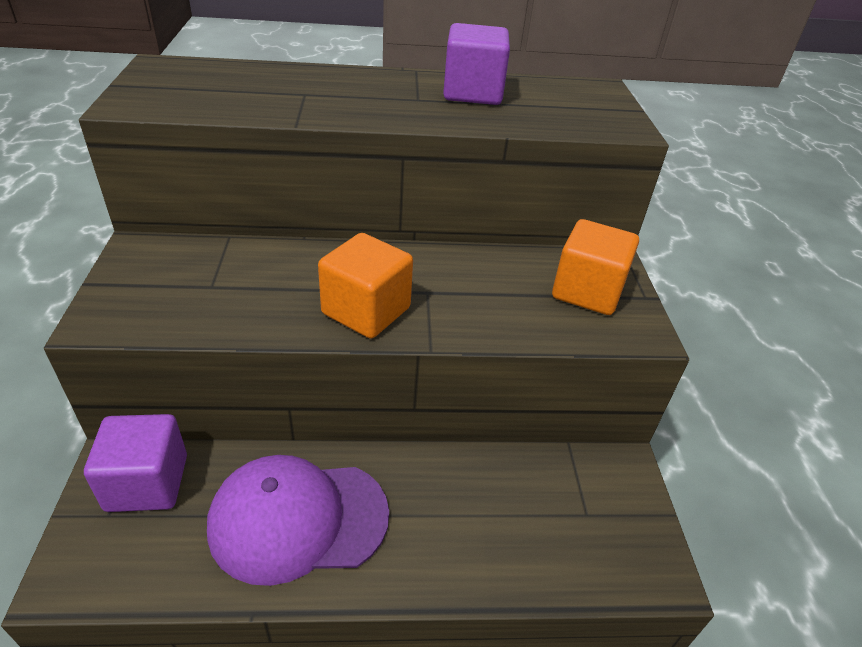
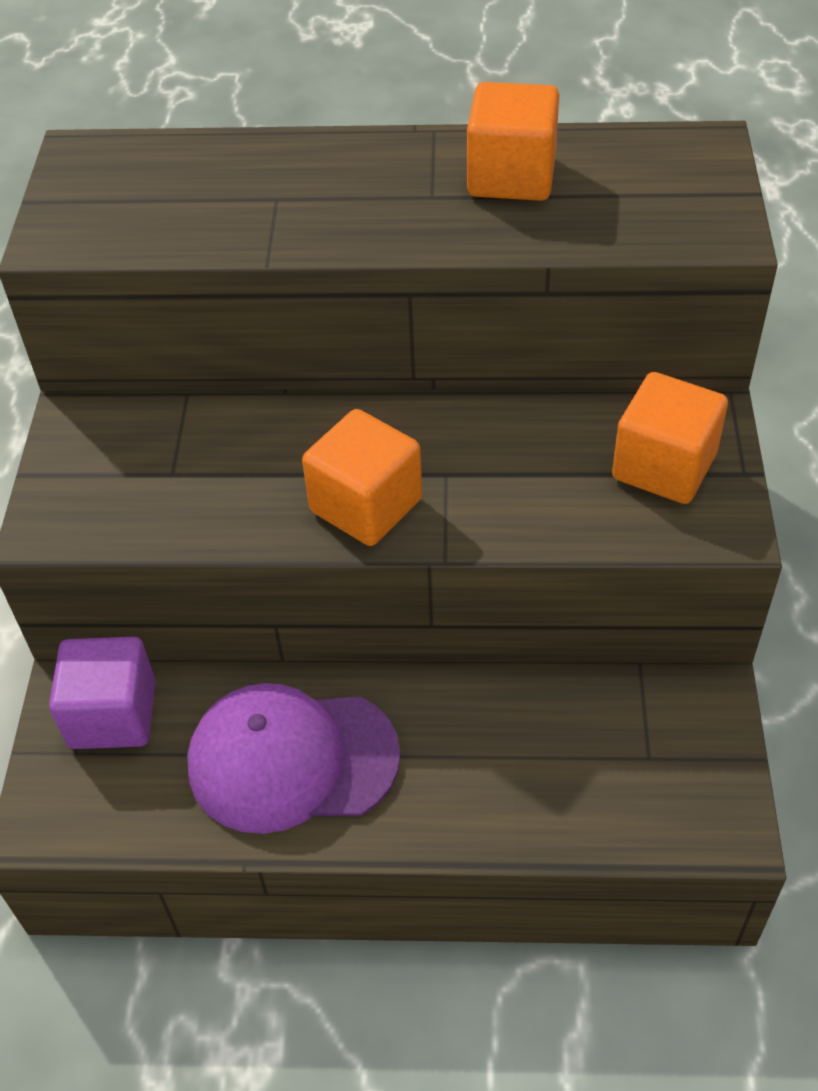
camera: 10 degrees right, 10 degrees up
purple cube [443,23,510,105] -> orange cube [467,82,559,201]

